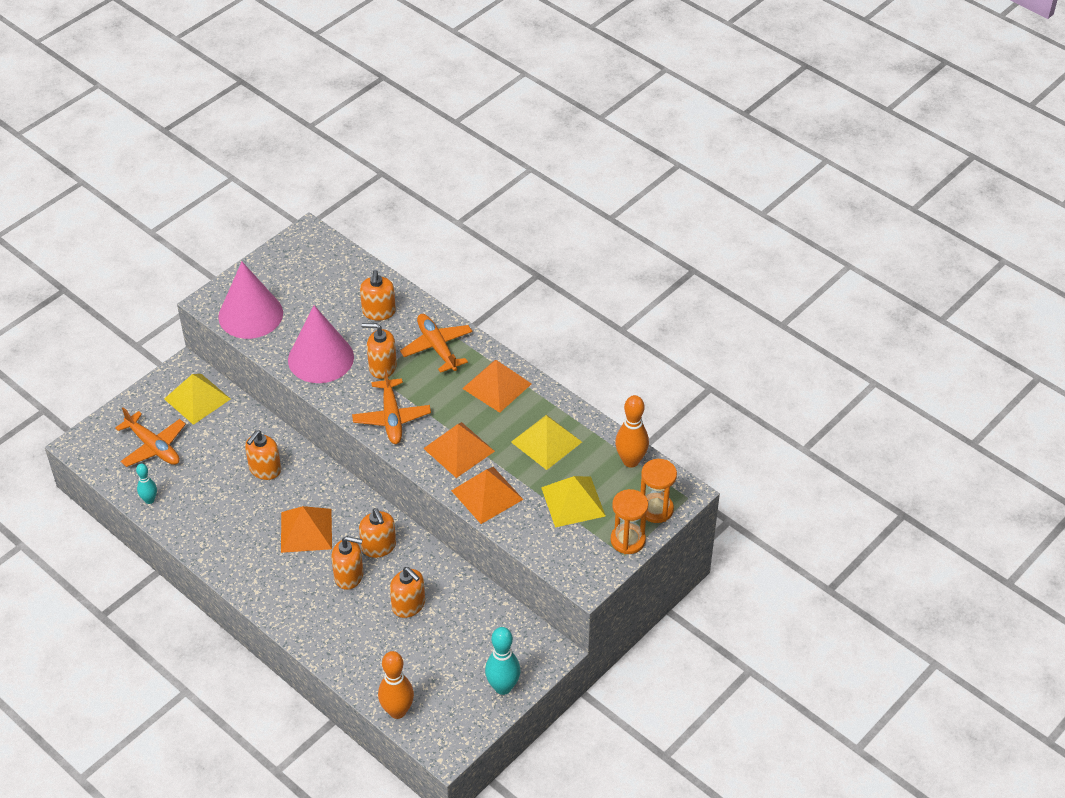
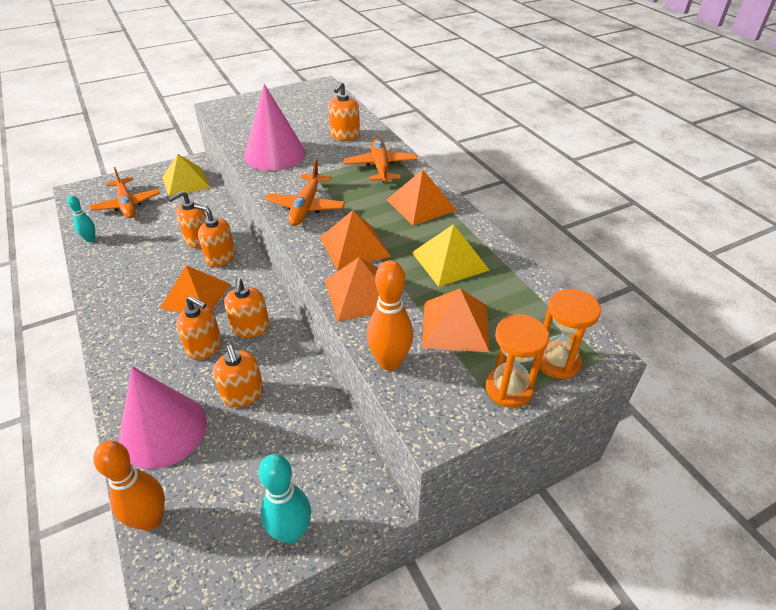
camera: 20 degrees right, 5 degrees down
pink cone [218,262,283,339] -> pink cone moved to [119,366,207,469]
orange soap dispenser [362,323,397,379] -> orange soap dispenser moved to [194,204,235,267]
yellow pyramid [541,476,605,528] -> orange pyramid [422,289,490,352]
orange bowling pin [615,395,649,468] -> orange bowling pin moved to [367,260,413,371]

